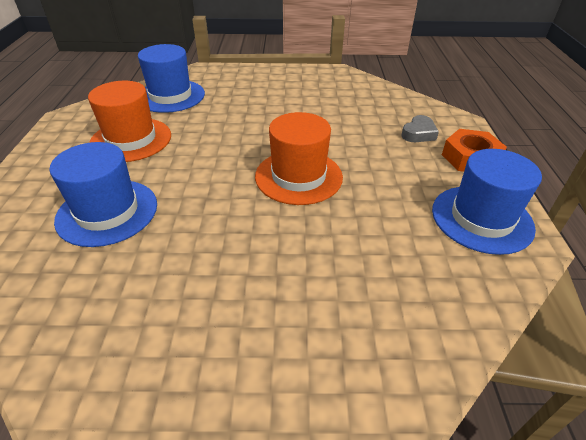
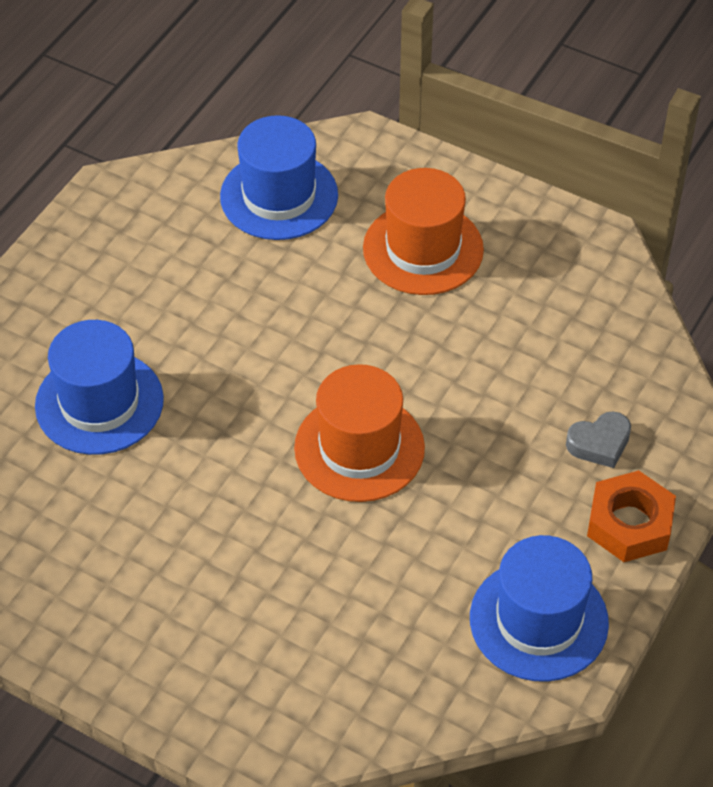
camera: 30 degrees right, 10 degrees up
orange hat [88,81,171,162] -> orange hat moved to [363,168,484,295]

